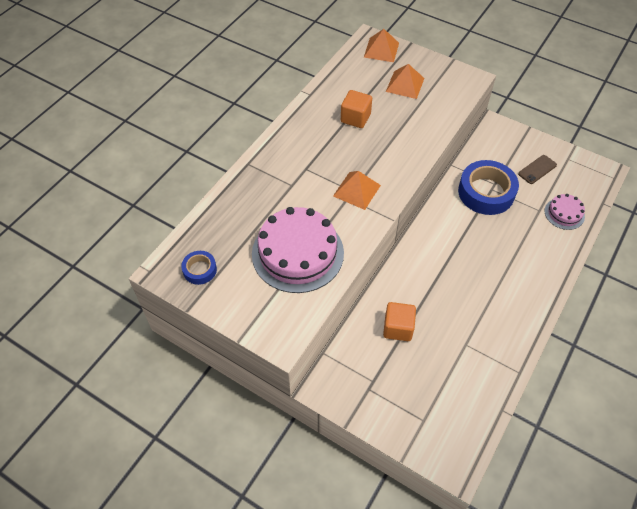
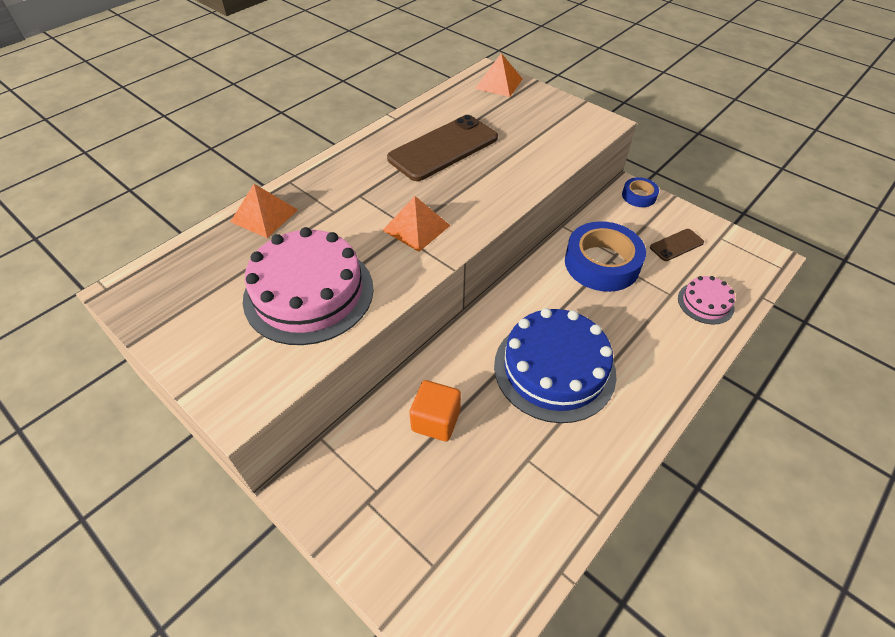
camera: 10 degrees right, 5 degrees down
blue tape [181,251,217,285] -> blue tape moved to [622,177,659,207]
orange cube [341,90,372,128] -> brown phone [387,115,498,181]
orange pyramid [386,64,424,99] -> orange pyramid moved to [230,184,298,238]
none -> blue cake [494,308,617,423]

